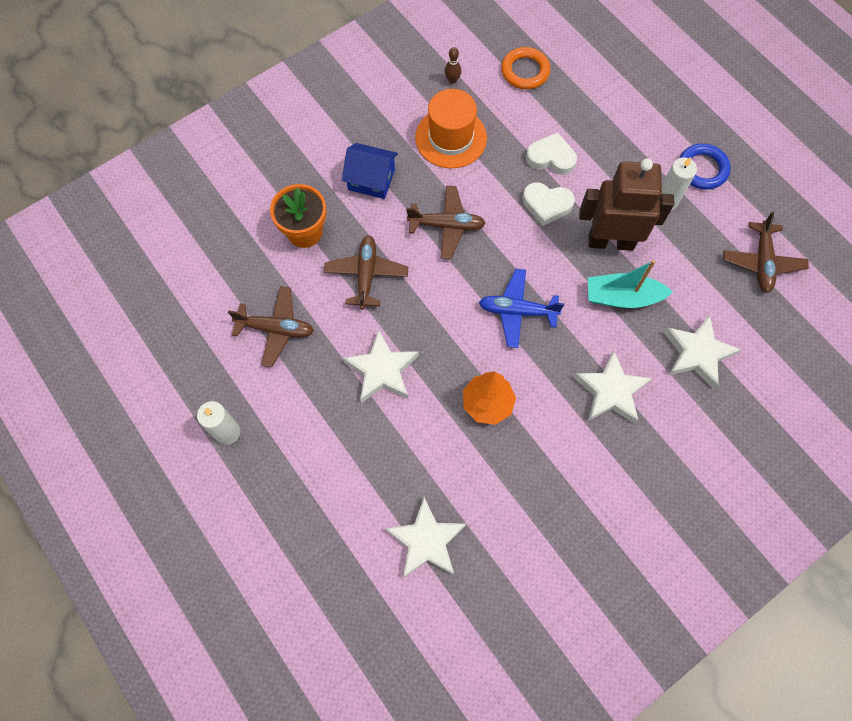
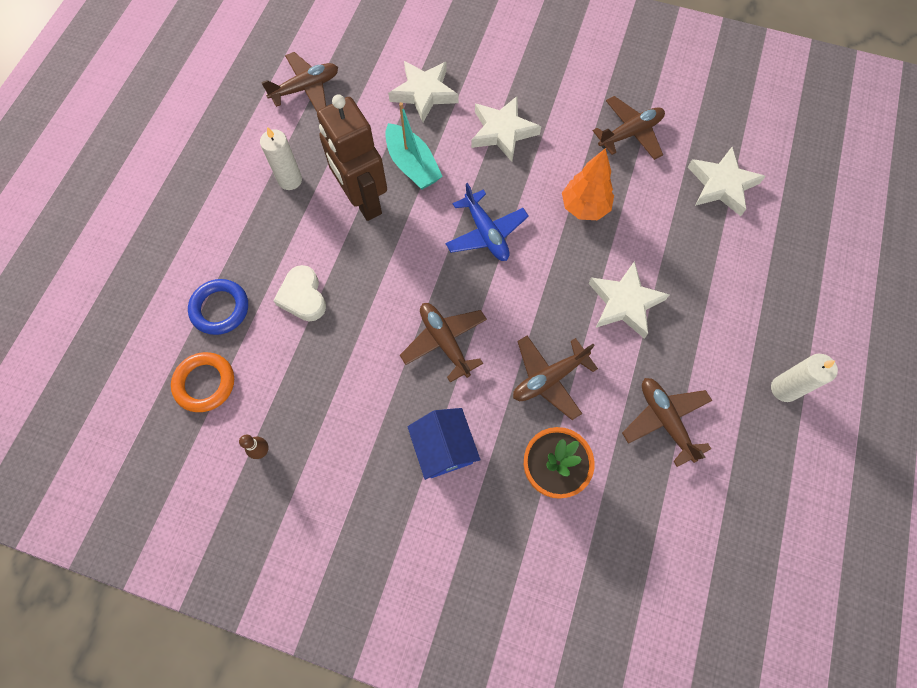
camera: 125 degrees left, 0 degrees up
orange hat [415,89,487,168] -> none
white heart [523,182,575,226] -> none
blue ring [679,143,731,190] -> blue ring moved to [188,279,248,335]
none -> brown plane [593,96,665,160]

